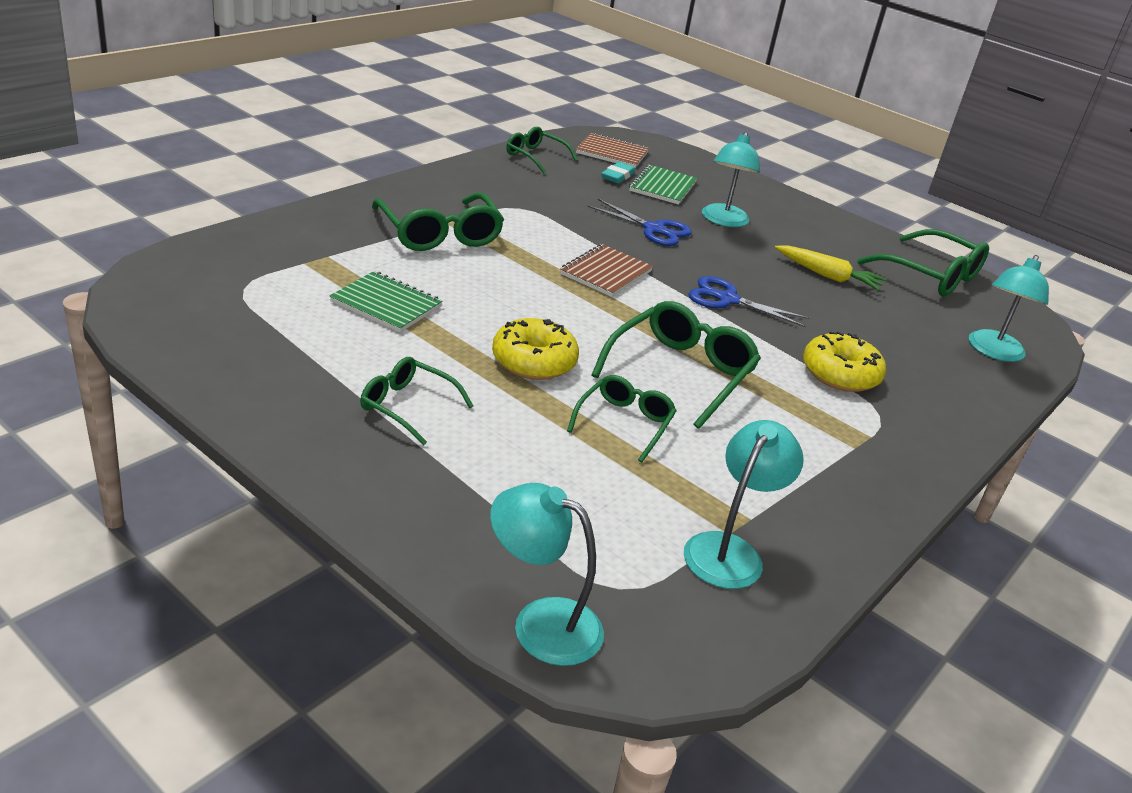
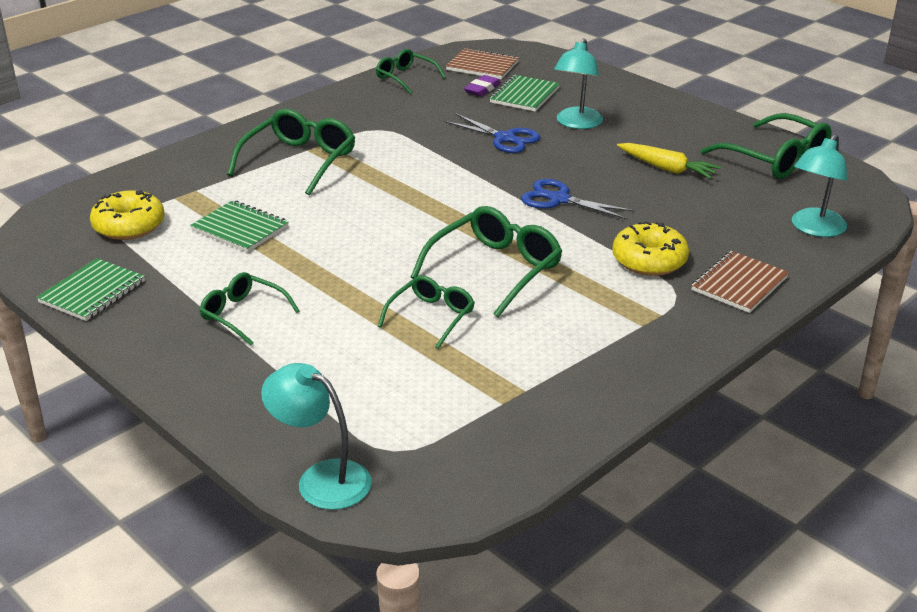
camera: 10 degrees right, 0 degrees up
green glasses [372,193,504,251] -> green glasses turned 135 degrees counterclockwise [227,109,355,196]
yellow donut [492,318,579,380] -> yellow donut moved to [90,190,165,240]
brown notebook [560,244,653,297] -> brown notebook moved to [691,251,789,313]
turquoise eraser [601,162,636,184] -> purple eraser [464,75,501,96]
turquoise lamp [684,420,804,589] -> none
none -> green notebook [36,258,145,321]

